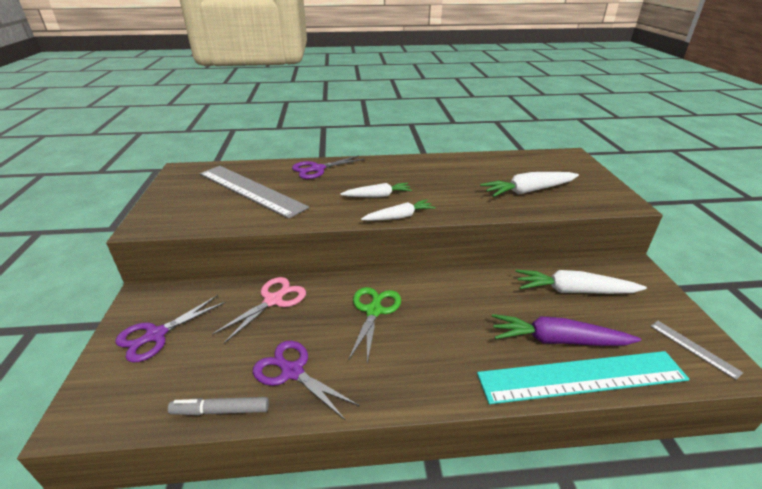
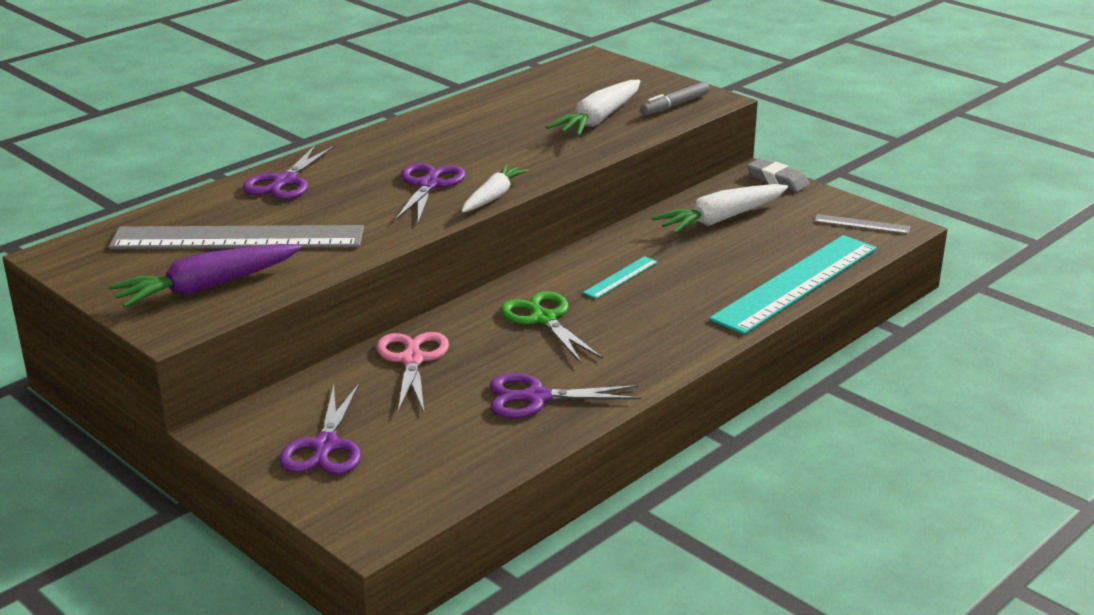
camera: 40 degrees left, 5 degrees down
grey marker [168,397,269,415] -> grey marker moved to [641,82,709,115]
white carrot [340,183,412,198] -> purple scissors [395,163,466,223]
purple carrot [492,314,641,346] -> purple carrot moved to [109,244,302,308]
none -> turquoise ruler [583,256,658,299]
none -> grey eraser [747,158,810,192]

